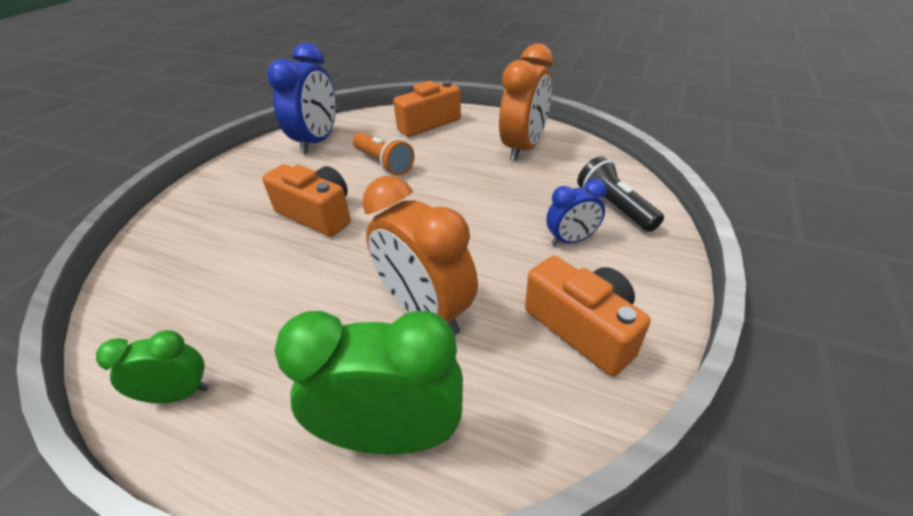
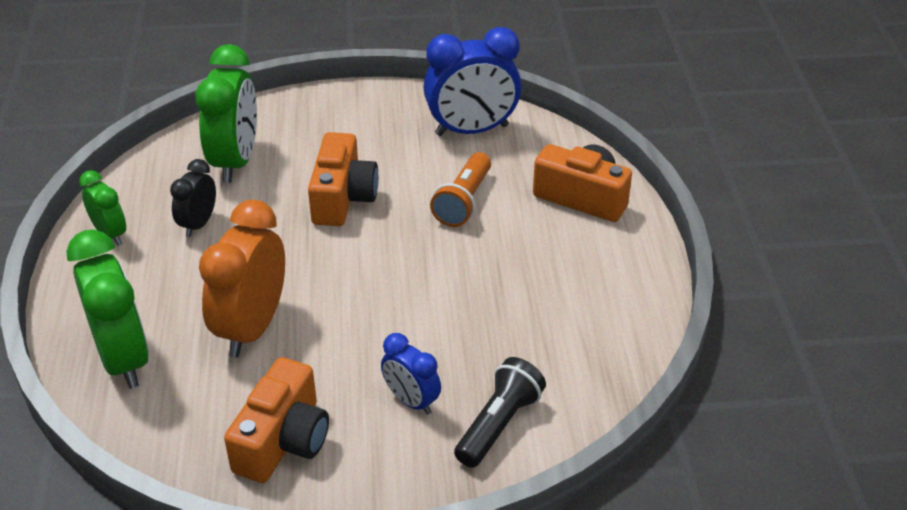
camera: 60 degrees right, 0 degrees up
orange clock [499,44,553,161] -> none
none -> black clock [170,159,216,237]
none -> green clock [195,44,257,183]

